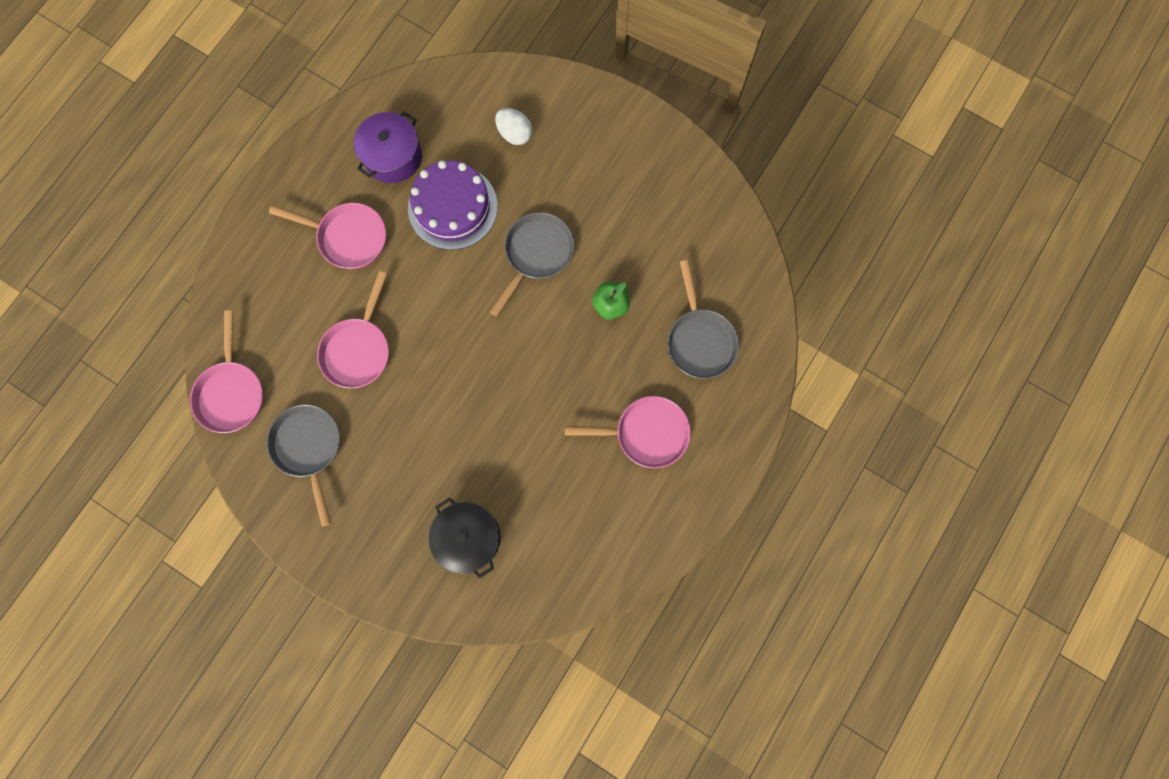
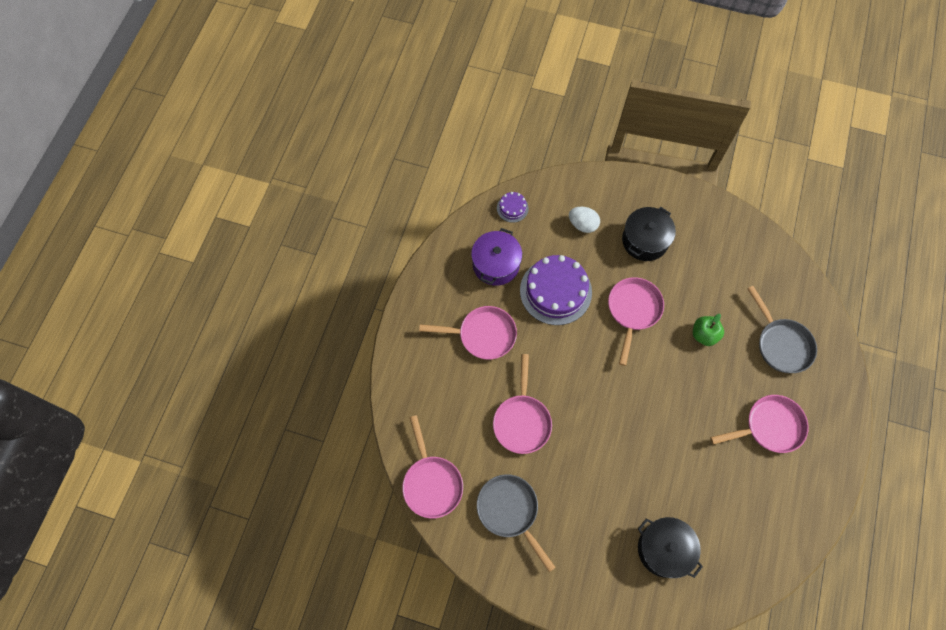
camera: 15 degrees left, 10 degrees down
grey pan [490,212,574,317] -> pink pan [608,277,664,366]
none -> purple cake [497,192,529,223]
none -> black pot [622,207,676,261]

